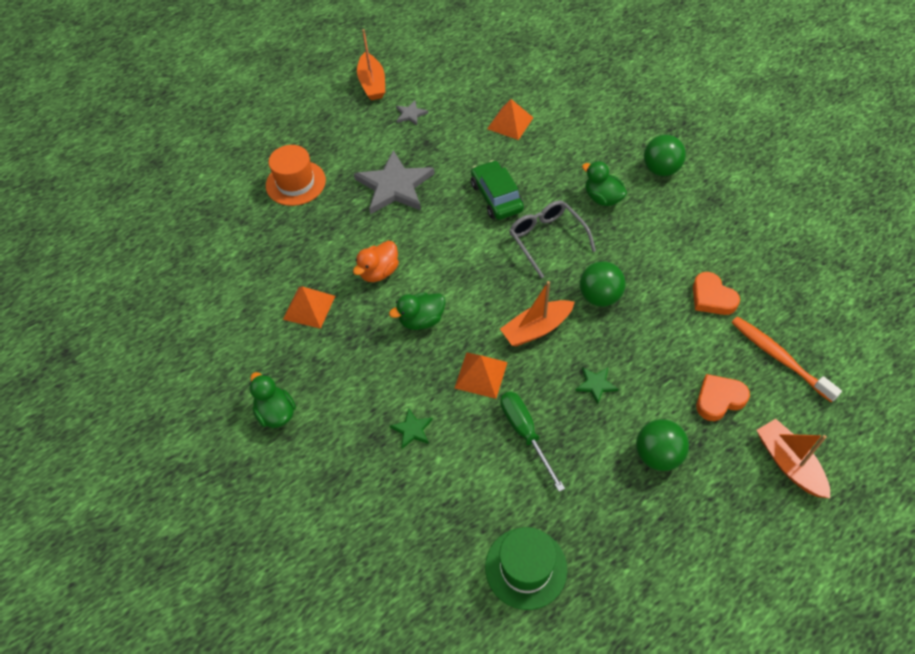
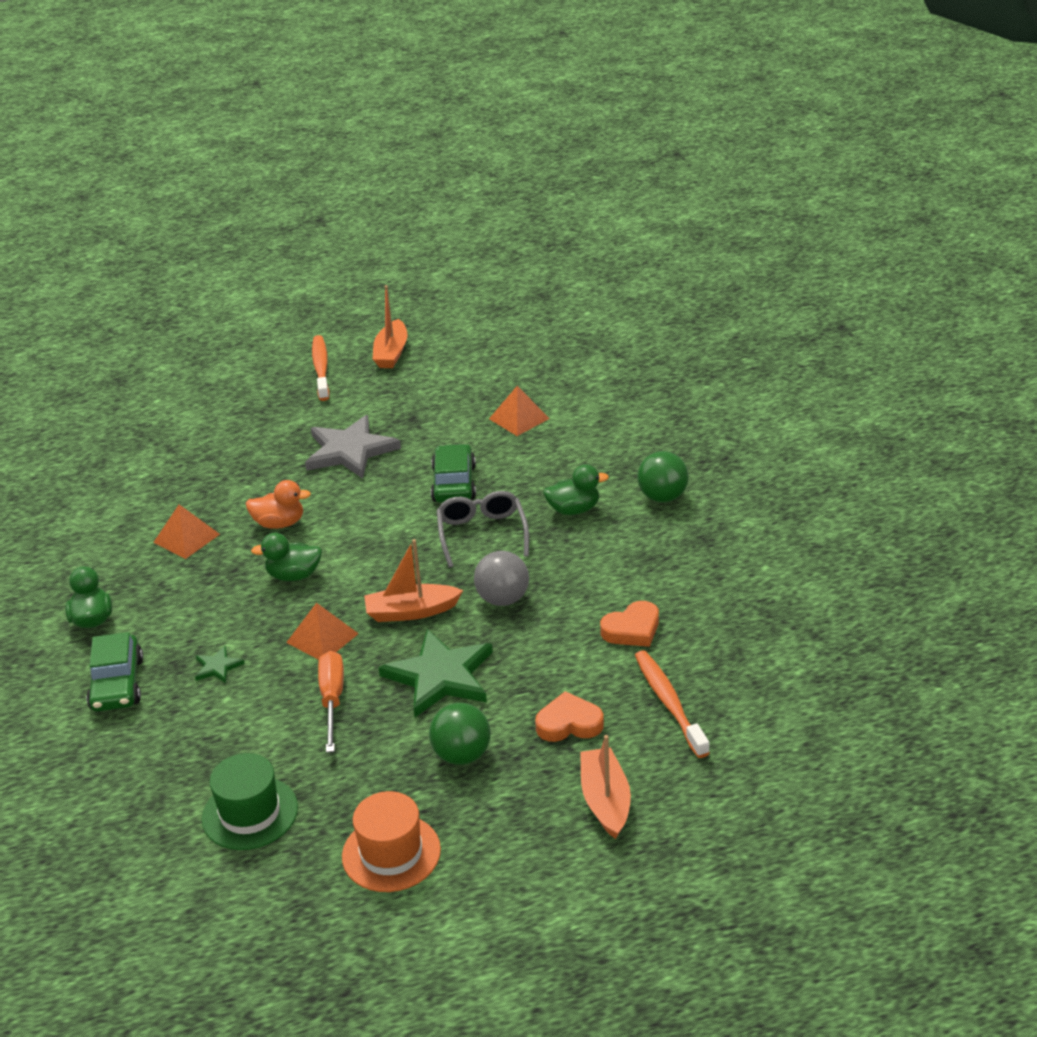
camera: 20 degrees right, 20 degrees down
orange hat [266,145,326,206] -> orange hat moved to [342,791,441,892]
orange duck [353,241,399,282] -> orange duck turned 150 degrees counterclockwise [246,480,311,529]
grey star [396,101,428,126] -> none
green screwdriver [500,392,565,492] -> orange screwdriver [318,651,344,753]
green star [575,367,619,404] -> green star [378,629,493,717], size x2.26
green ball [580,261,625,307] -> grey ball [474,551,529,606]
green duck [582,161,627,206] -> green duck turned 105 degrees clockwise [543,464,609,515]
orange heart [693,272,740,315] -> orange heart turned 105 degrees counterclockwise [600,601,659,647]
none -> green car [87,632,143,712]
none -> orange toothbrush [312,335,330,401]

